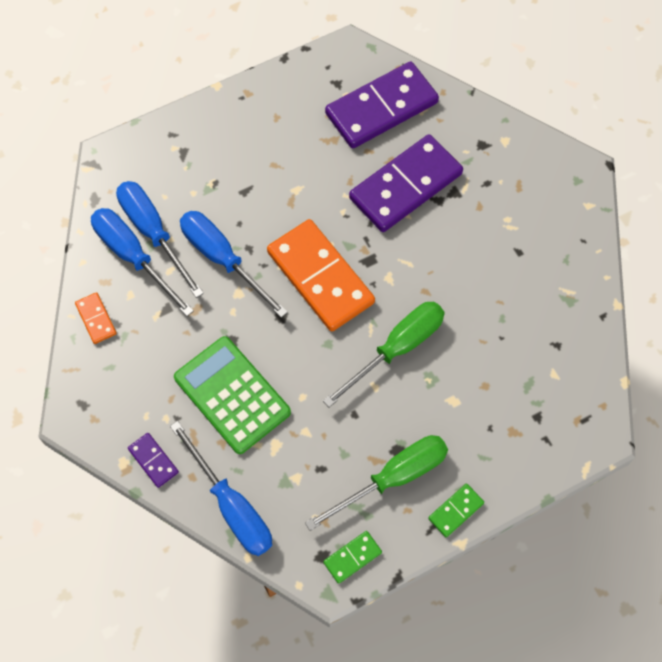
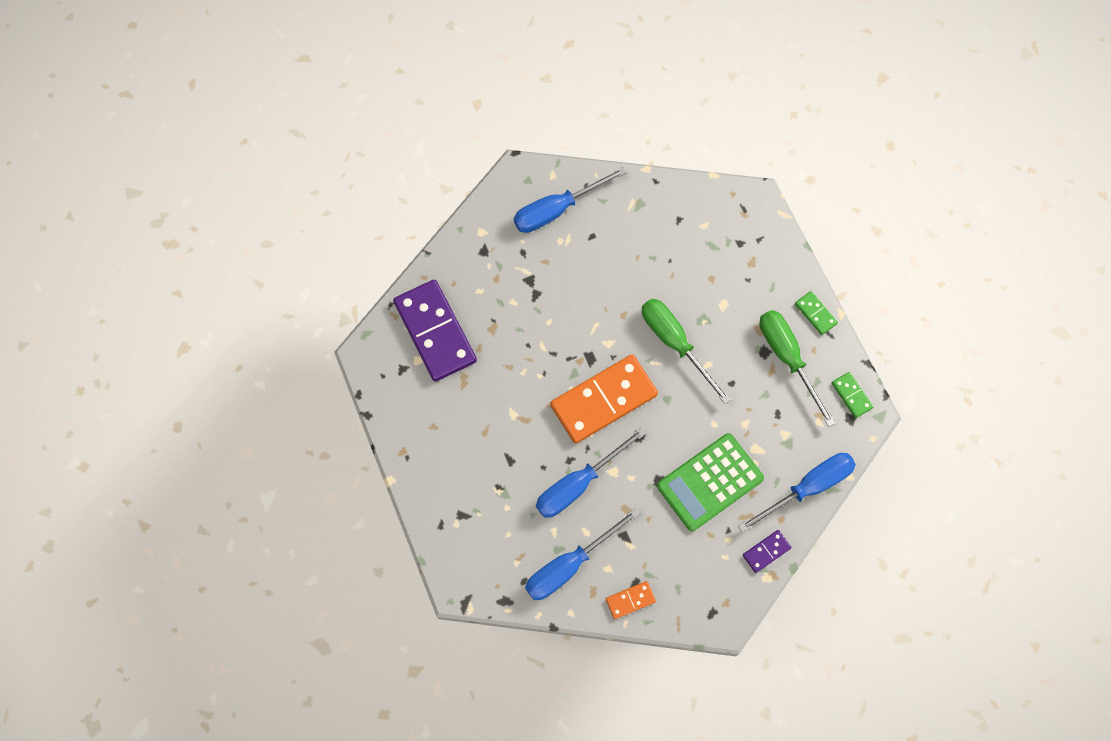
camera: 85 degrees left, 5 degrees up
blue screwdriver [116,181,204,298] -> blue screwdriver moved to [514,167,627,233]
purple domino [349,134,463,232] -> none

